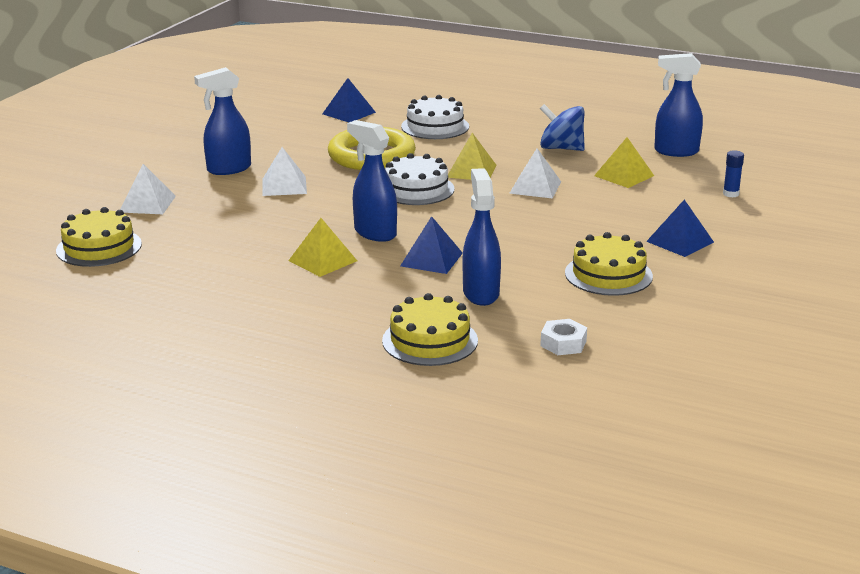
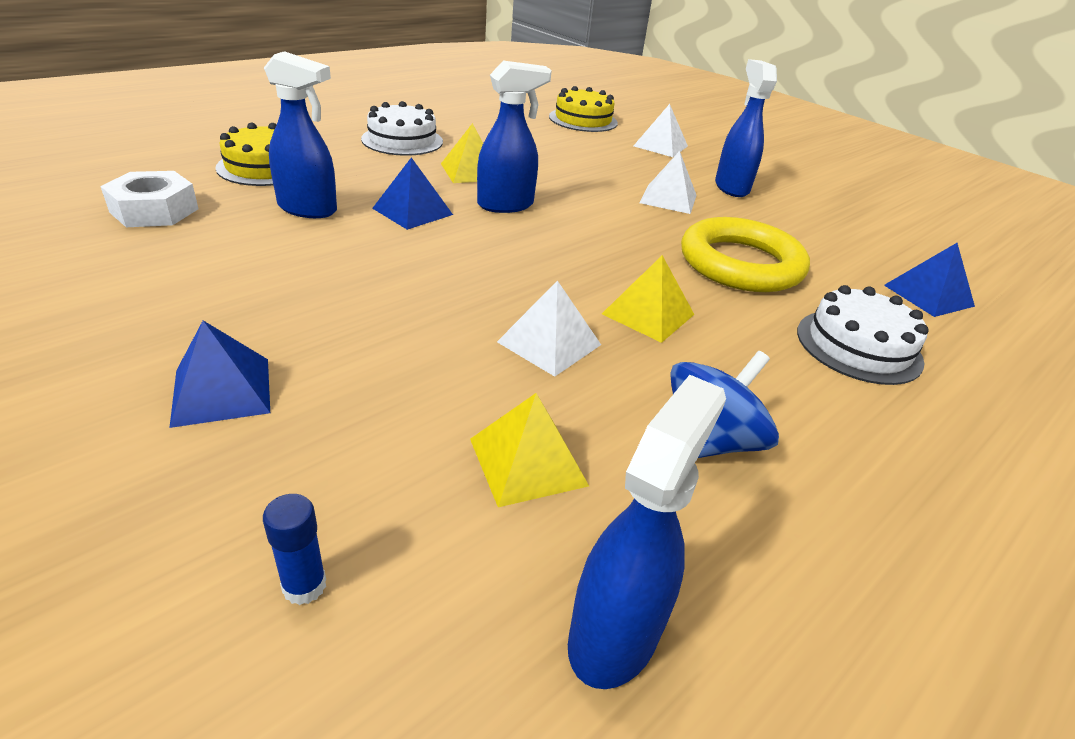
camera: 110 degrees right, 10 degrees up
white cake [385,153,455,205] -> white cake moved to [361,101,443,156]
white nut [540,319,587,355] -> white nut [100,171,198,227], size x1.51
yellow cake [565,232,653,296] -> none

